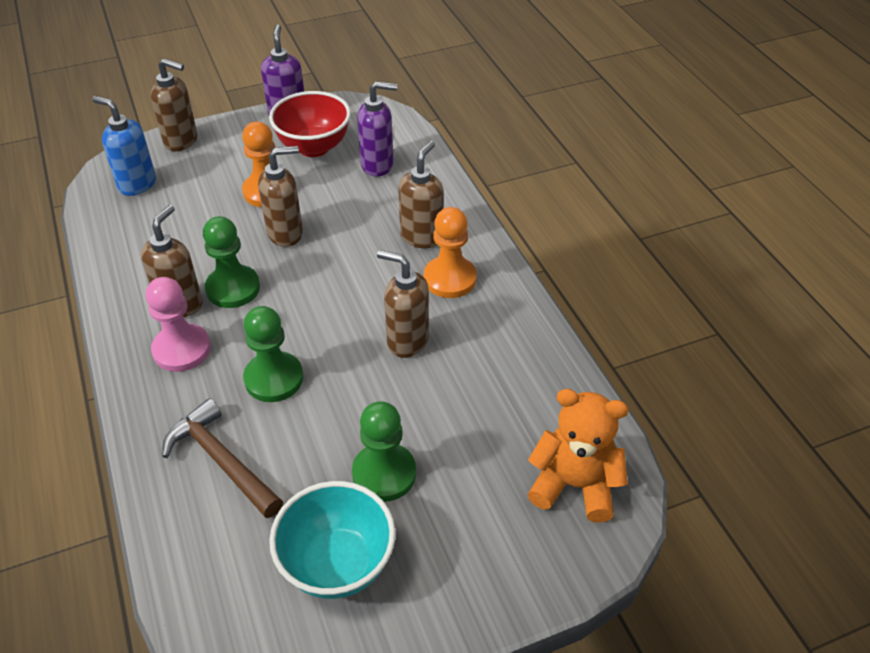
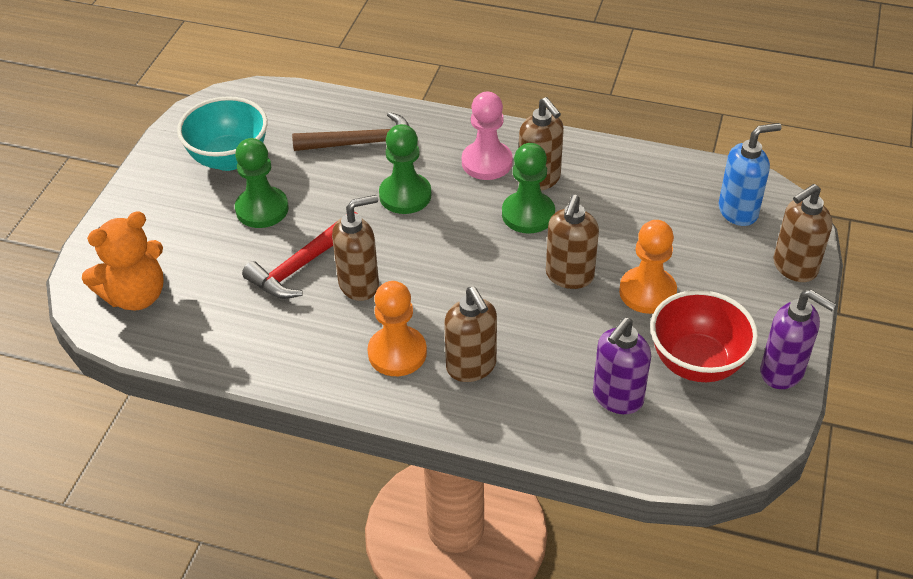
camera: 130 degrees right, 0 degrees up
none -> red hammer [242,211,359,299]

